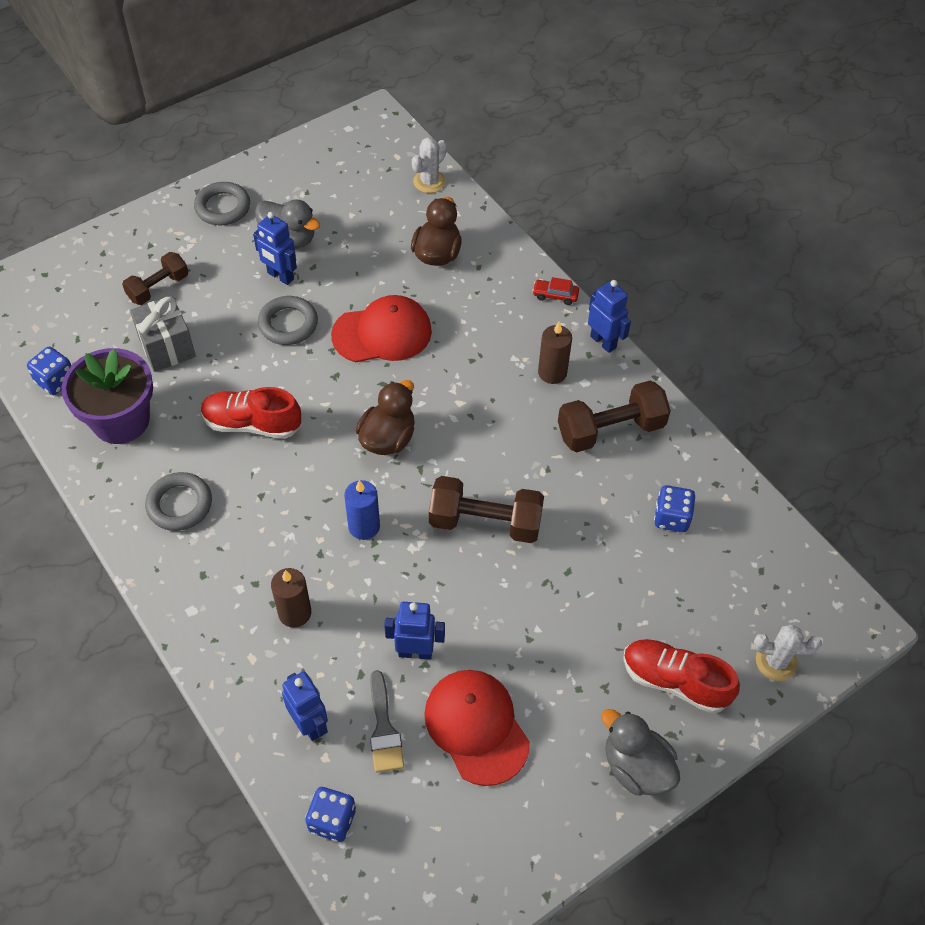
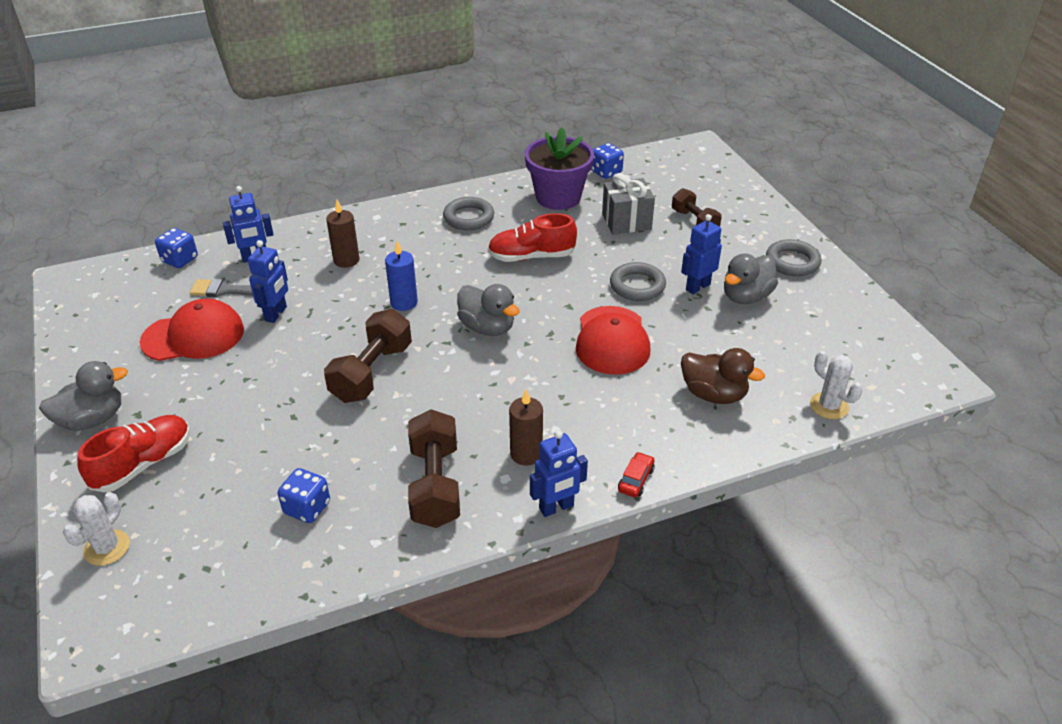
camera: 105 degrees right, 15 degrees down
red shoe [201,387,301,439] -> red shoe turned 120 degrees counterclockwise [488,213,577,262]
brown duck [356,380,415,455] -> grey duck [457,284,520,336]

